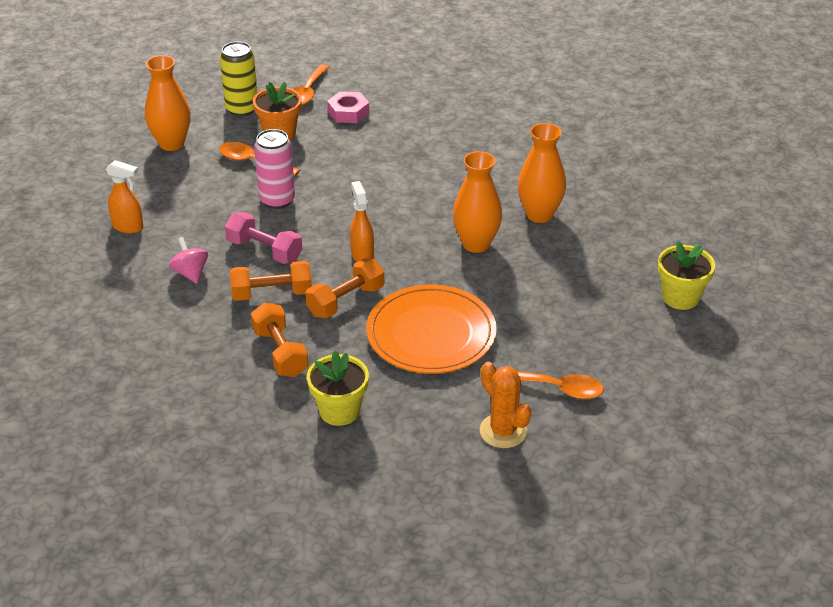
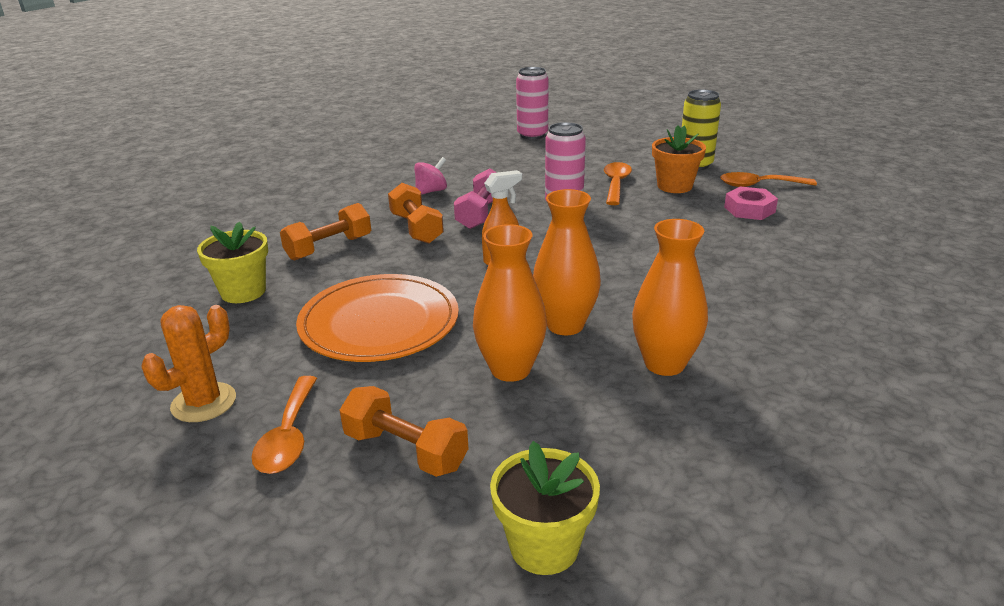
camera: 75 degrees right, 10 degrees down
orange spray bottle [106,160,143,234] -> none
orange vase [145,55,191,151] -> orange vase moved to [473,224,547,382]
orange dumbbell [305,258,384,318] -> orange dumbbell moved to [340,386,469,477]
none -> pink can [516,67,549,140]

